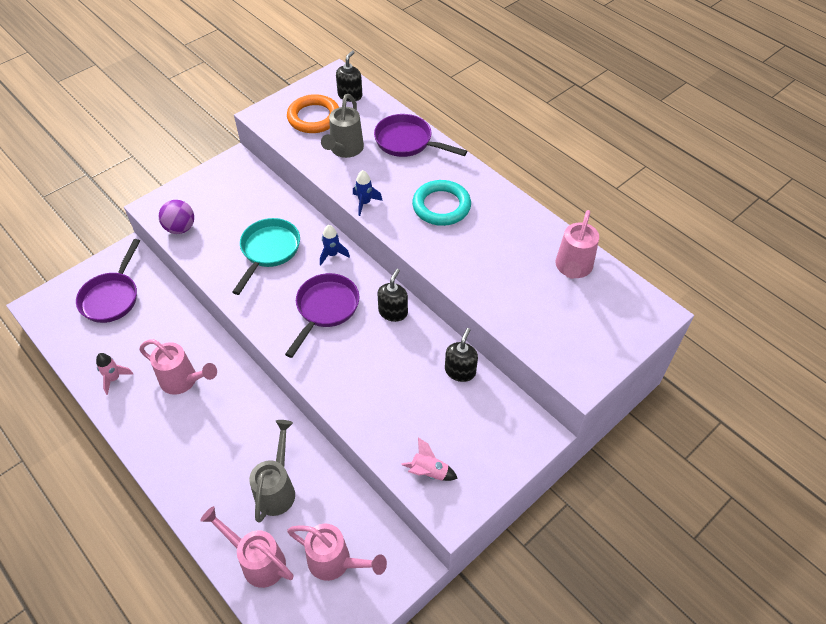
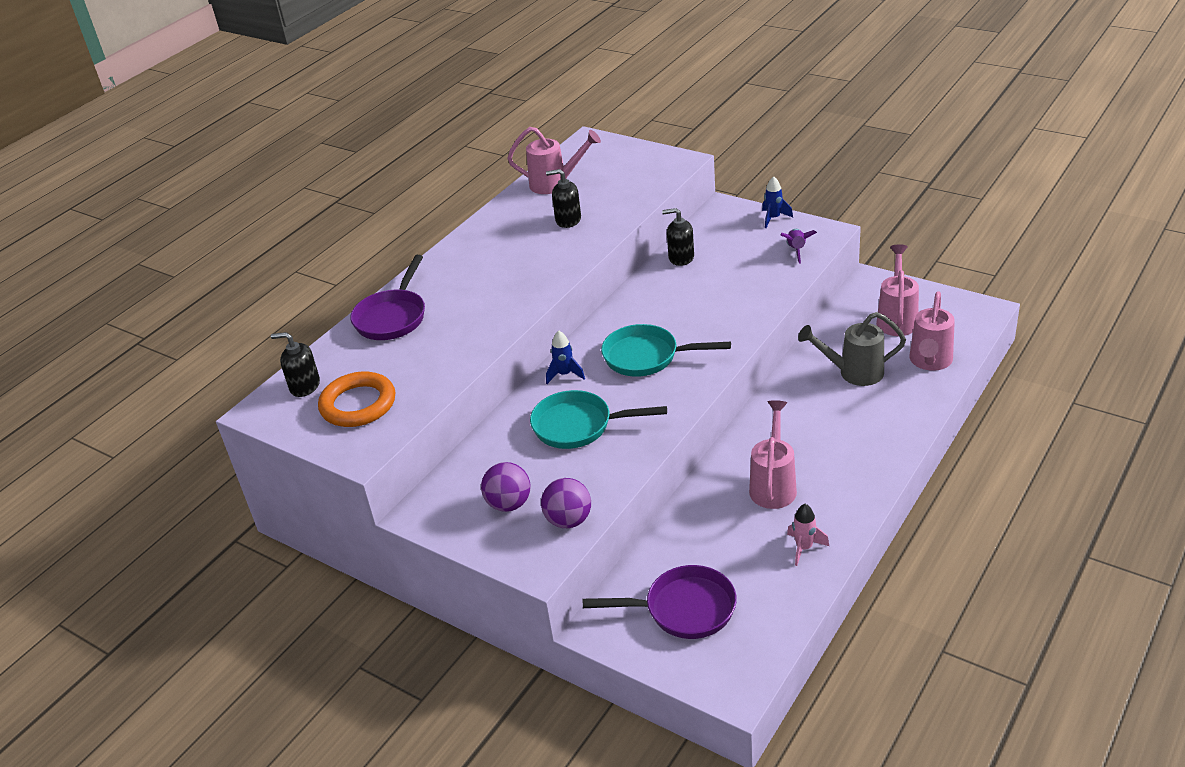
camera: 100 degrees left, 15 degrees down
purple pan [285,273,359,358] -> turquoise pan [601,324,731,377]
grey watering can [321,94,364,158] -> none
blue rocket [353,170,383,216] -> blue rocket moved to [762,176,793,228]
black soap dispenser [378,269,408,322] -> black soap dispenser moved to [546,169,581,228]
pink rocket [401,438,458,481] -> purple rocket [780,229,817,264]
turquoise ring [412,180,471,226] -> none
none -> purple ball [481,462,531,512]

